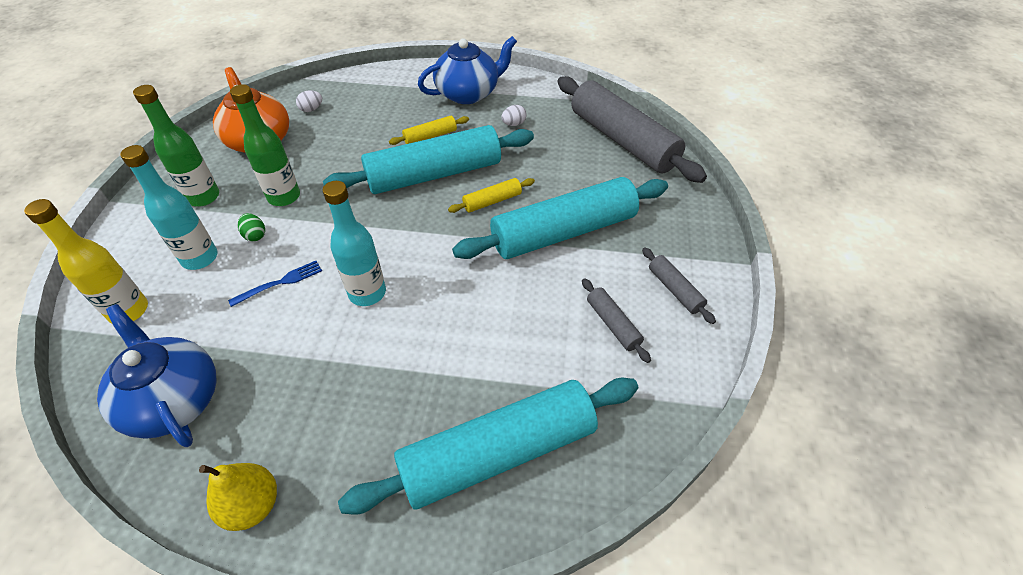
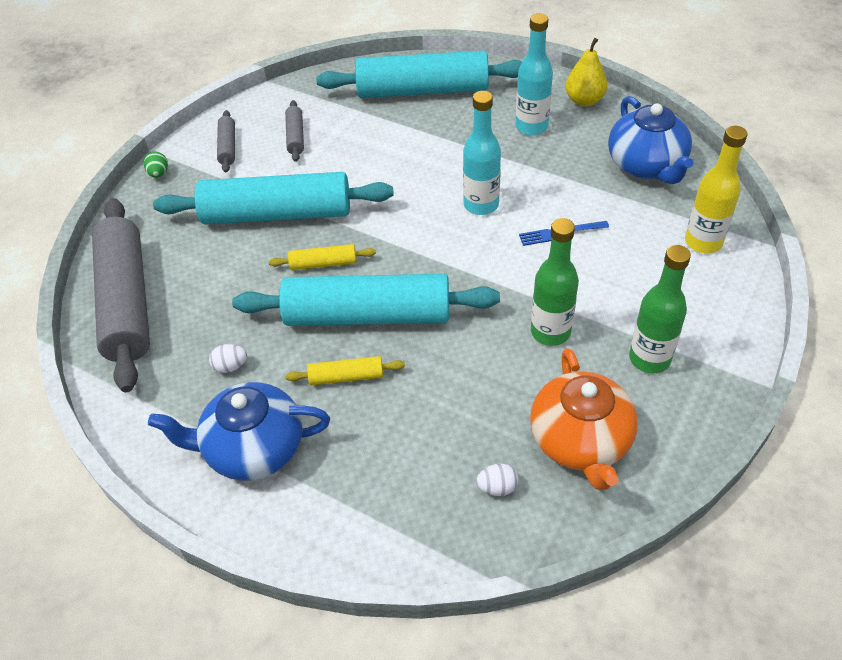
camera: 155 degrees left, 0 degrees up
turquoise bottle [120,145,217,270] -> turquoise bottle moved to [516,13,553,135]
green egg [238,213,265,241] -> green egg moved to [144,152,168,178]

